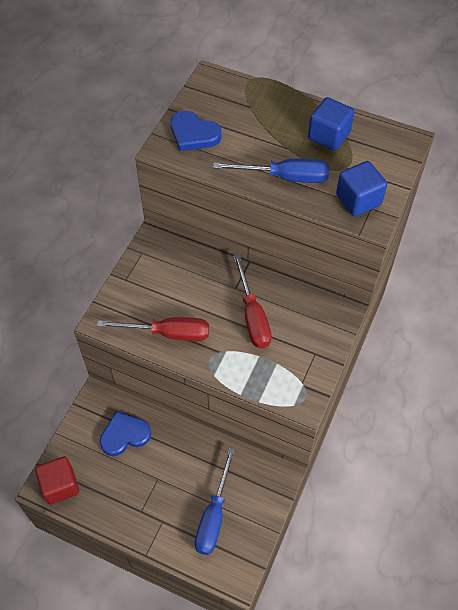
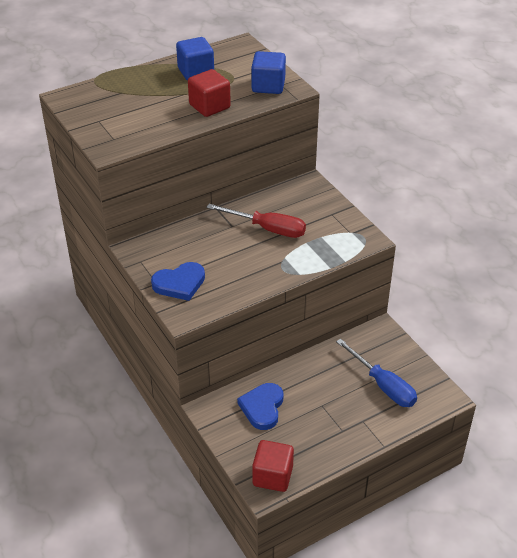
camera: 55 degrees left, 15 degrees down
red screwdriver [97,317,209,341] -> none
blue heart [171,111,222,151] -> blue heart moved to [151,262,205,301]
blue screwdriver [213,159,329,183] -> red cube [188,69,231,117]

